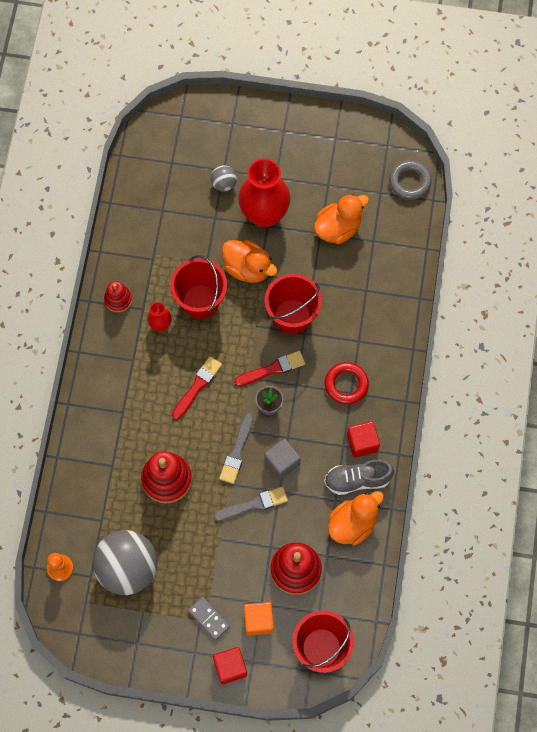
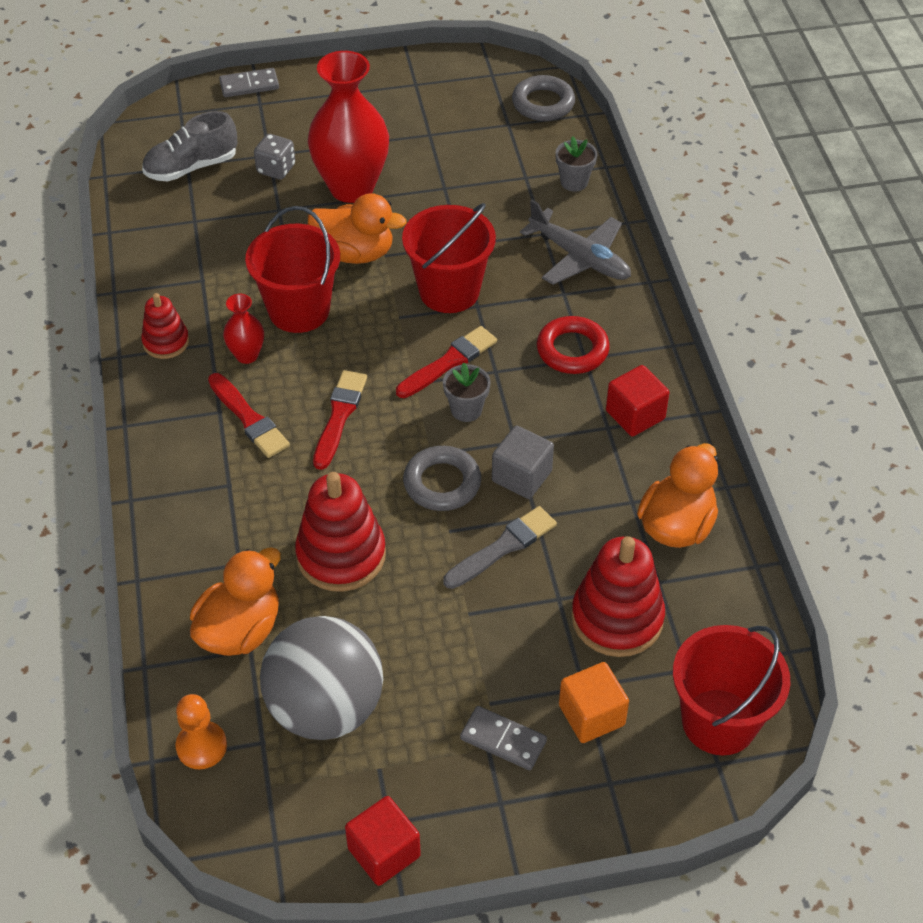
camera: 20 degrees left, 20 degrees down
grey ball [211,165,237,192] -> grey dice [254,134,295,180]
red cube [213,647,247,684] -> red cube moved to [345,796,421,886]
grey brush [219,413,253,484] -> grey ring [403,446,481,511]
orange duck [314,194,369,244] -> orange duck moved to [190,547,281,656]
grey shoe [324,460,394,495] -> grey shoe moved to [142,111,238,182]
none -> red brush [208,373,290,458]
none -> grey domino [219,68,279,97]
none -> grey plane [520,200,631,285]
none -> grey flower pot [555,136,597,191]

